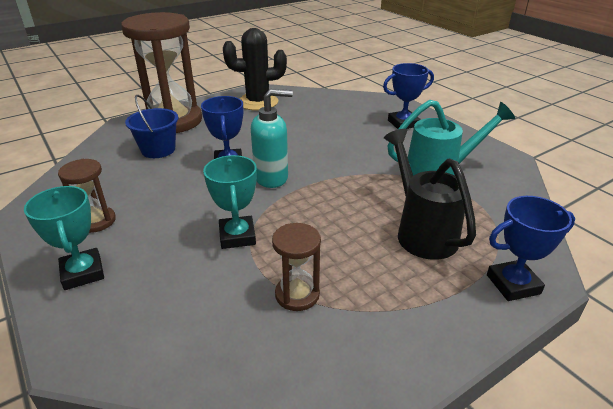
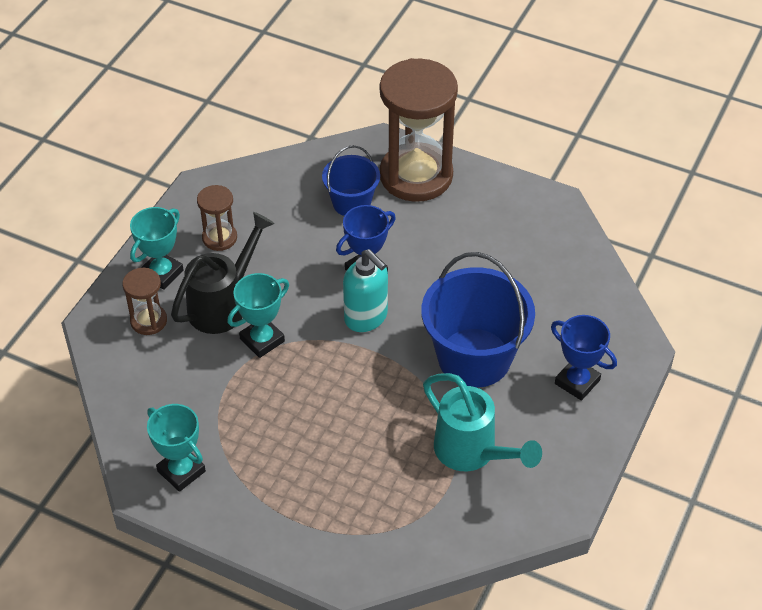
camera: 60 degrees right, 15 degrees up
black cactus [223,28,287,110] -> none
brown hourglass [272,223,321,311] -> brown hourglass moved to [122,268,167,335]
black watering can [384,129,476,260] -> black watering can moved to [171,212,275,334]
blue trophy [487,196,575,301] -> none
none -> turquoise trophy [147,404,206,492]
none -> blue bucket [421,252,535,388]

